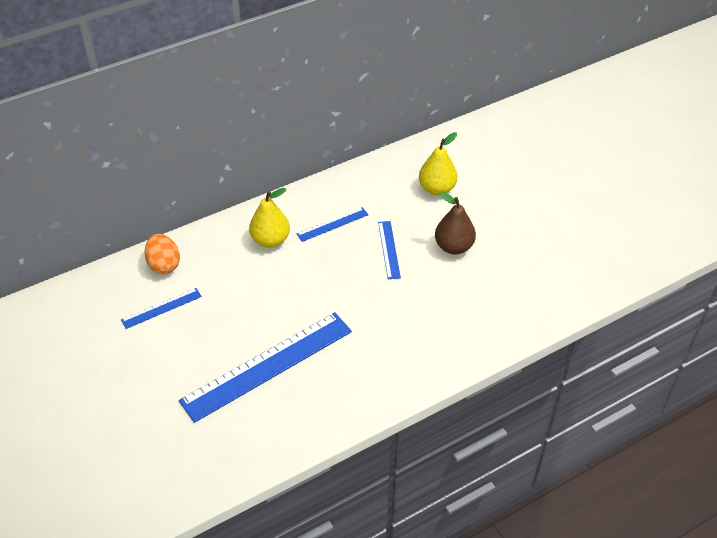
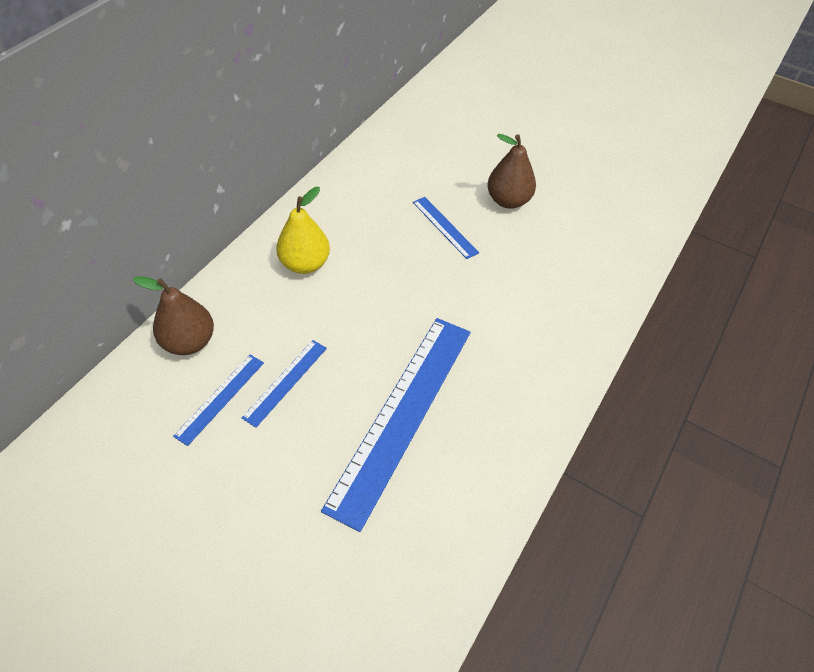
camera: 30 degrees left, 5 degrees up
orange egg [145,234,180,274] -> brown pear [133,276,214,355]
blue ruler [297,207,368,242] -> blue ruler moved to [242,340,327,428]
yellow pear [419,132,458,195] -> none

